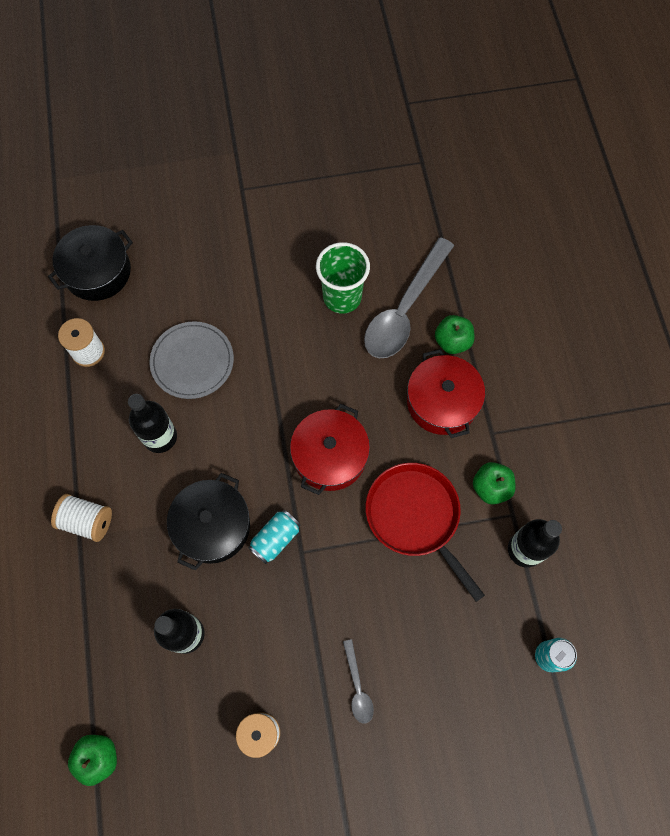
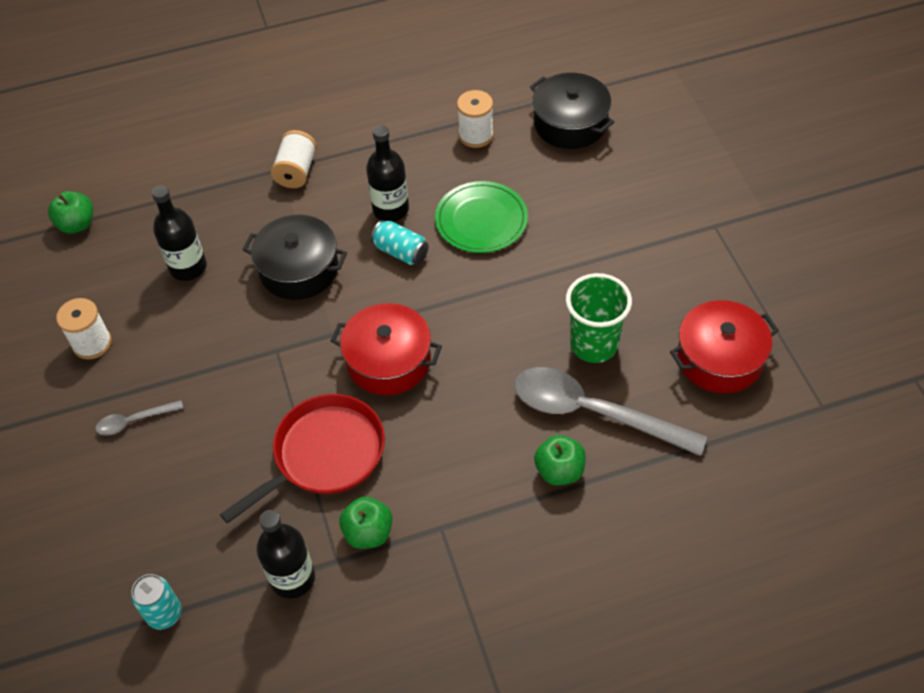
camera: 85 degrees right, 15 degrees down
grey plate [150,321,234,399] -> green plate [435,181,528,253]
turquoise can [248,510,300,564] -> turquoise can moved to [371,220,429,265]
red pot [407,349,485,438] -> red pot moved to [670,300,779,393]

